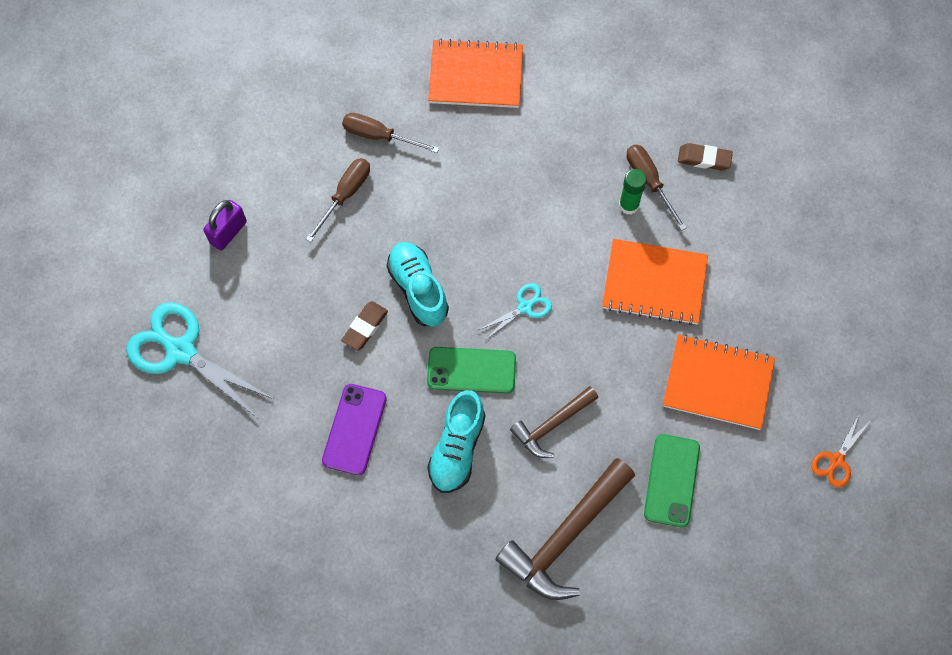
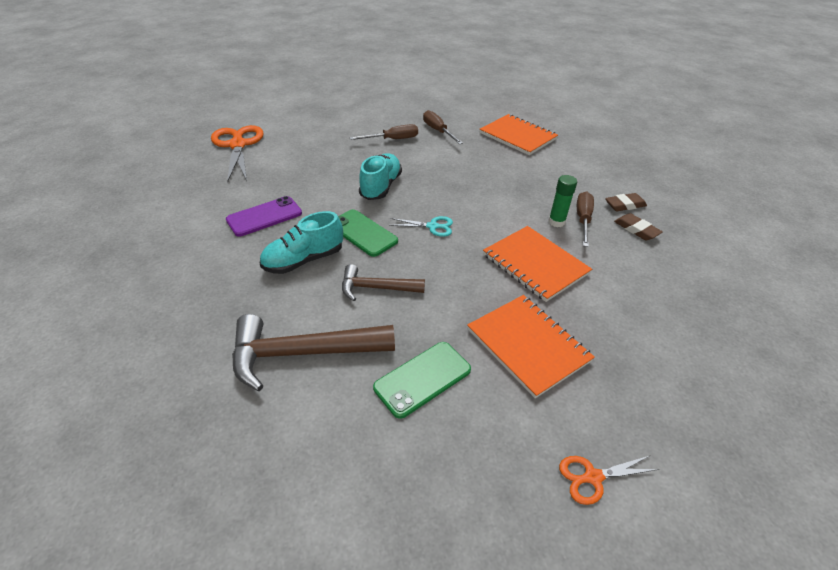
camera: 40 degrees right, 25 degrees down
turquoise scissors [126,302,273,417] -> orange scissors [211,125,264,183]
purple padlock [203,200,247,251] -> none
brown eraser [341,301,388,351] -> brown eraser moved to [605,193,647,211]

